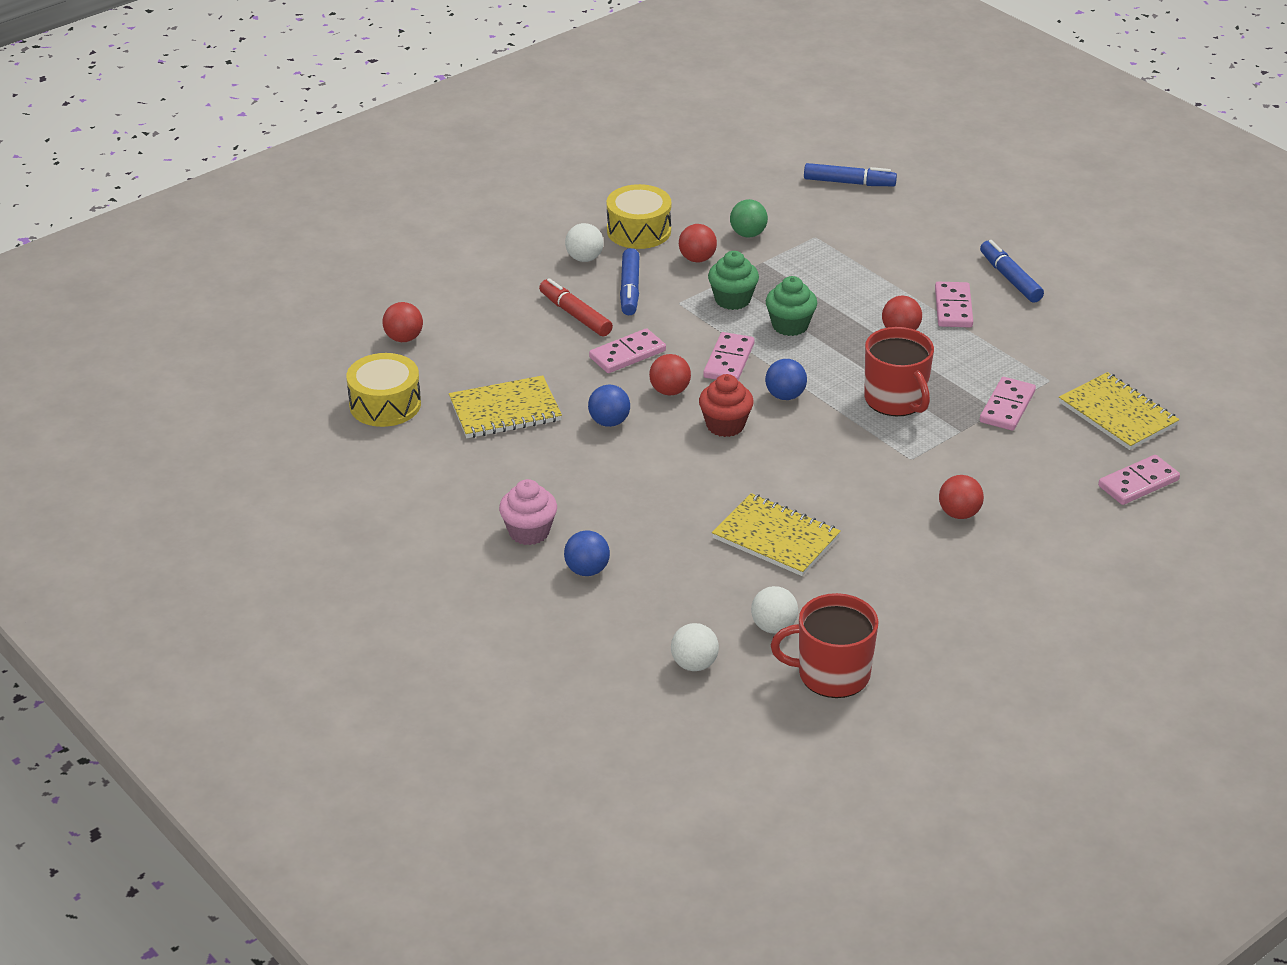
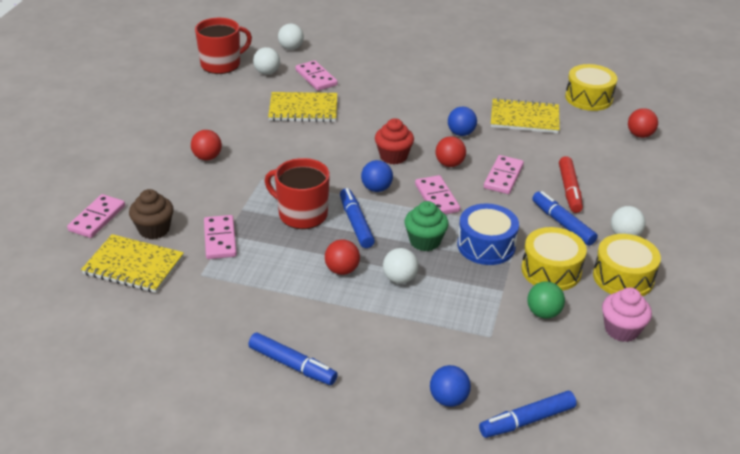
camera: 145 degrees right, 0 degrees up
yellow notebook [449,375,562,438] -> yellow notebook turned 60 degrees clockwise [491,98,560,133]
pink cupcake [499,479,557,545] -> pink cupcake moved to [602,288,652,342]
red marker [539,278,613,336] -> red marker turned 75 degrees clockwise [559,156,583,213]
blue ball [564,530,610,576] -> blue ball moved to [430,365,471,407]
red ball [679,224,717,262] -> yellow drum [521,227,587,291]
green cupcake [708,251,759,310] -> blue drum [457,204,519,265]
pink domino [935,282,973,327] -> pink domino moved to [295,60,338,91]
none -> brown cupcake [129,189,174,239]
none -> blue marker [340,188,375,248]
none -> white ball [383,248,419,284]

